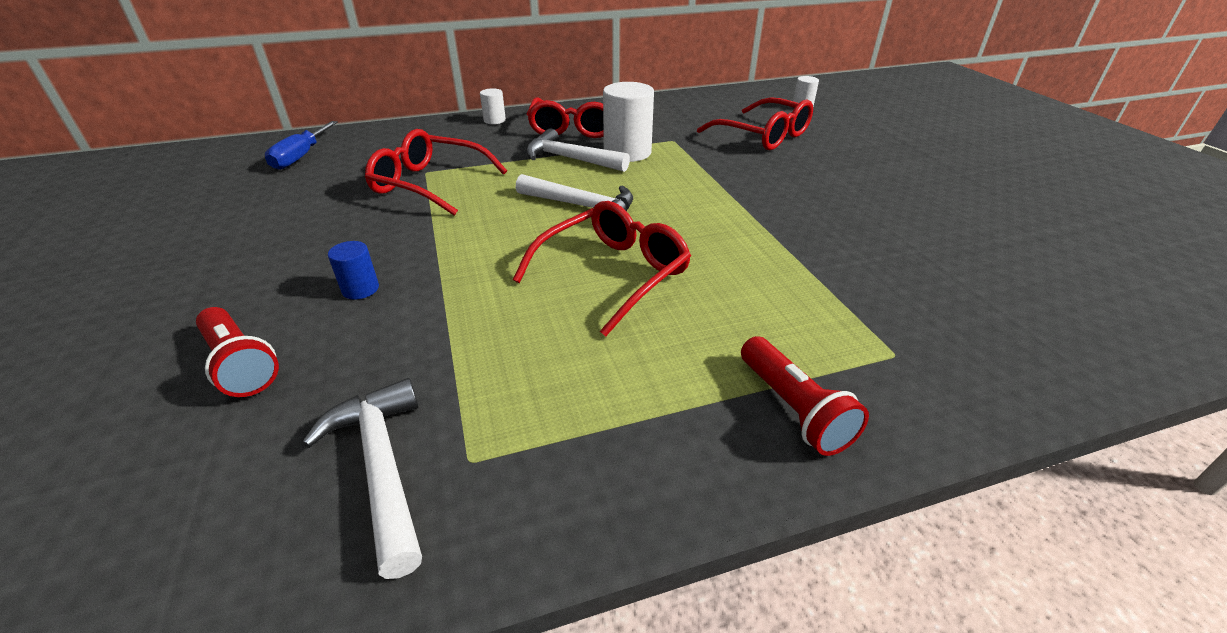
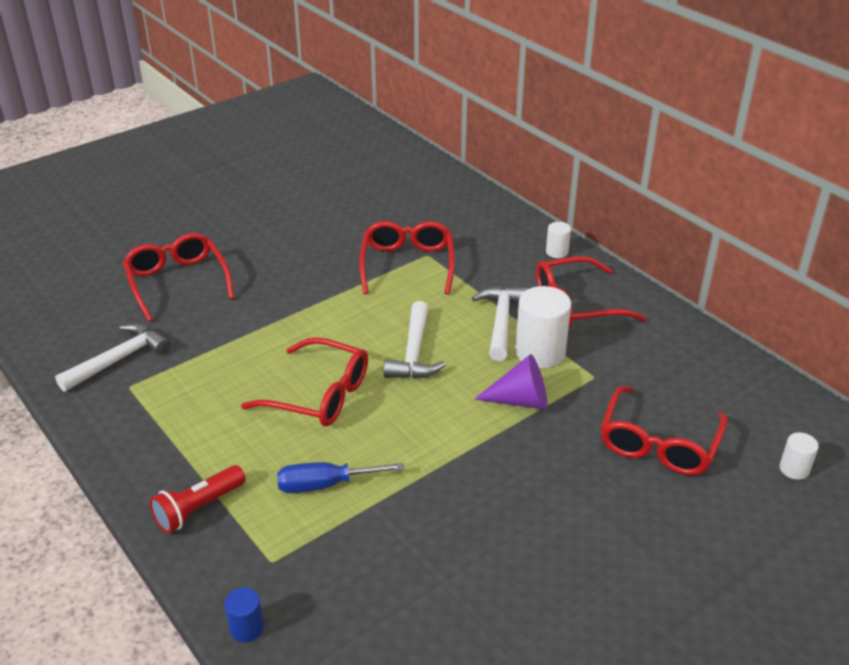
camera: 70 degrees right, 0 degrees up
red flashlight [196,307,279,397] -> red glasses [123,233,234,322]
blue screwdriver [265,121,338,170] -> blue screwdriver moved to [277,462,405,493]
blue cylinder [328,241,379,300] -> blue cylinder moved to [224,587,264,642]
none -> purple cone [474,354,547,410]

